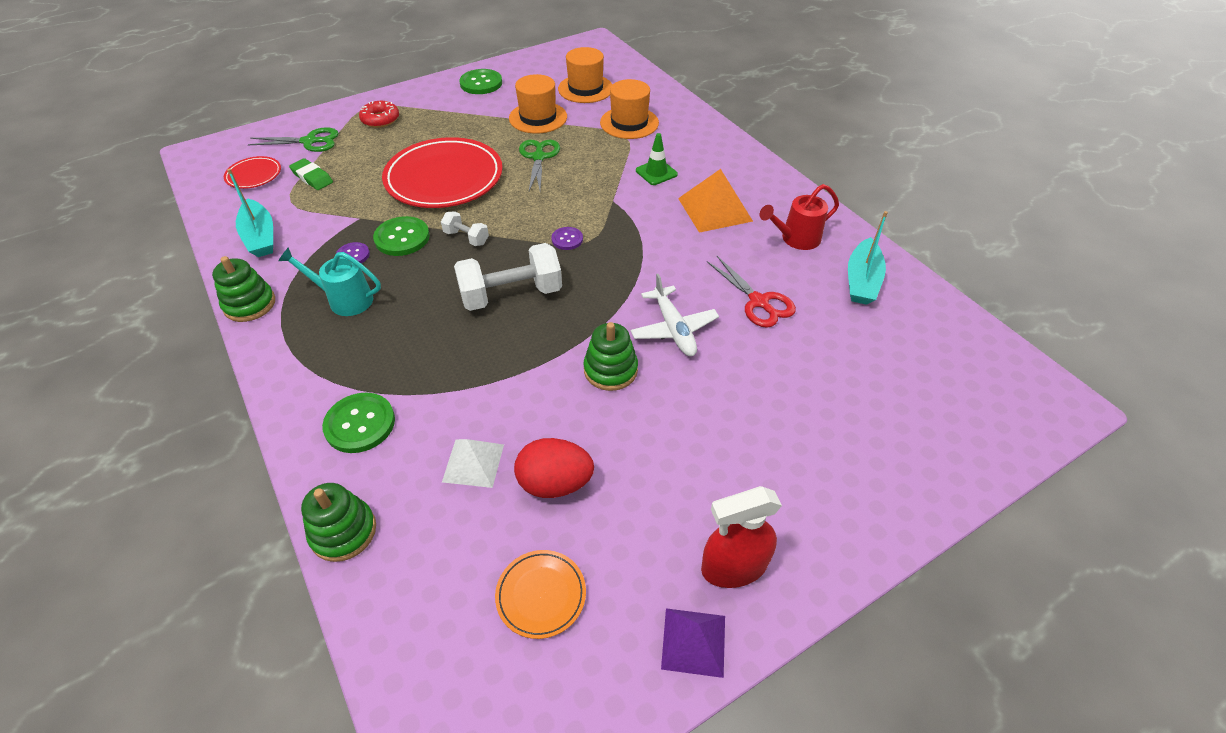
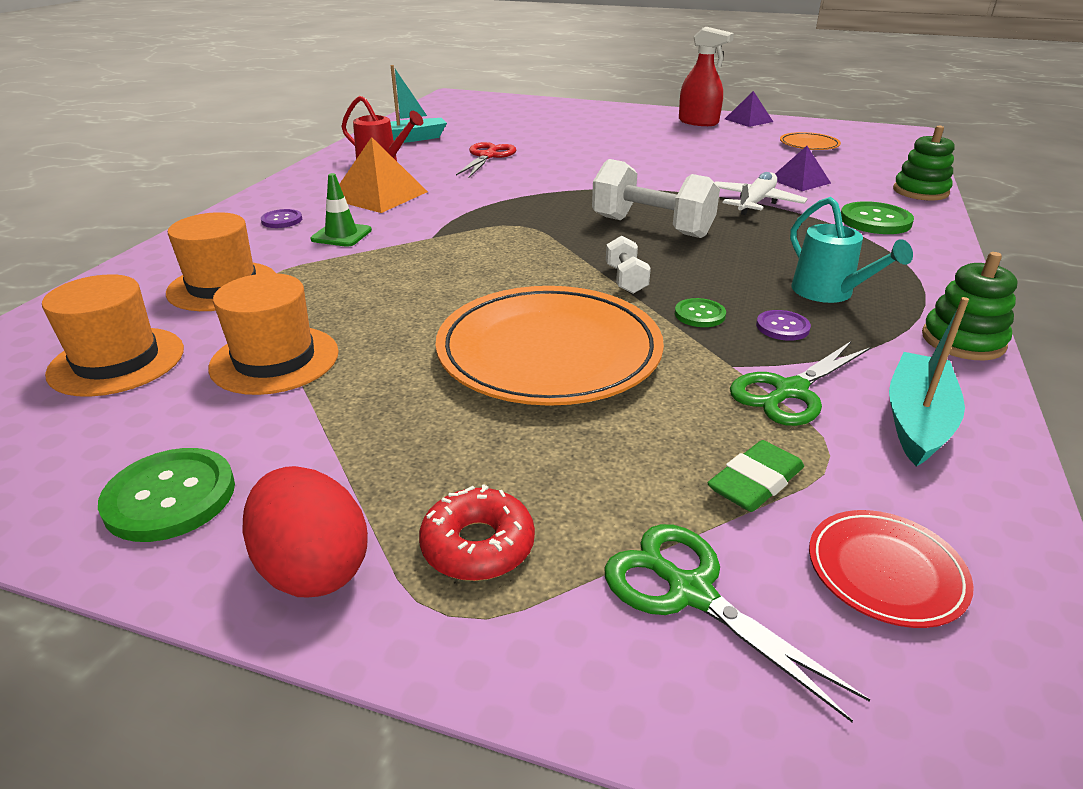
camera: 130 degrees left, 15 degrees down
green eraser [289,158,333,190] -> green eraser turned 45 degrees clockwise [708,440,804,512]
green button [373,216,430,256] -> green button [675,298,726,327], size x0.58
red plate [382,137,503,208] -> orange plate [435,286,664,406]
white pyramid [442,439,504,488] -> purple pyramid [775,146,831,191]
red egg [514,438,594,498] -> red egg moved to [242,466,368,597]
green scissors [519,140,560,191] -> green scissors moved to [730,341,871,426]
purple button [551,227,583,250] -> purple button moved to [261,209,302,228]
green stacking toy [584,322,638,391] -> none
white plane [630,274,719,356] -> white plane moved to [714,172,807,215]

